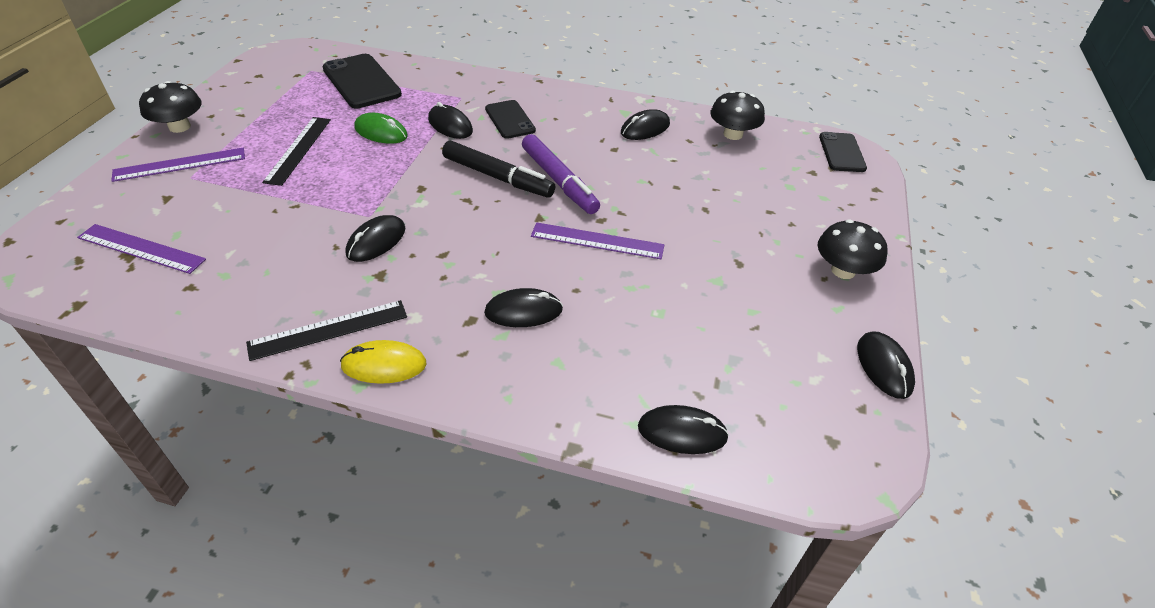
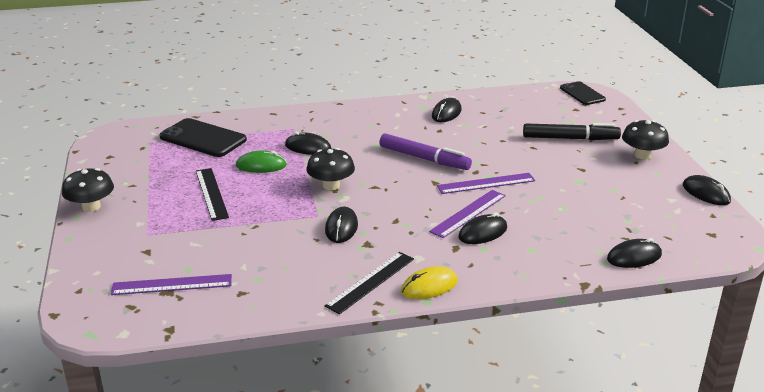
camera: 25 degrees left, 15 degrees down
purple ruler [111,148,245,182] -> purple ruler moved to [429,190,506,238]
black marker [442,141,555,197] -> black marker moved to [523,123,621,140]
black phone [485,100,536,139] -> none
black mushroom [710,91,765,140] -> black mushroom moved to [306,148,355,190]

